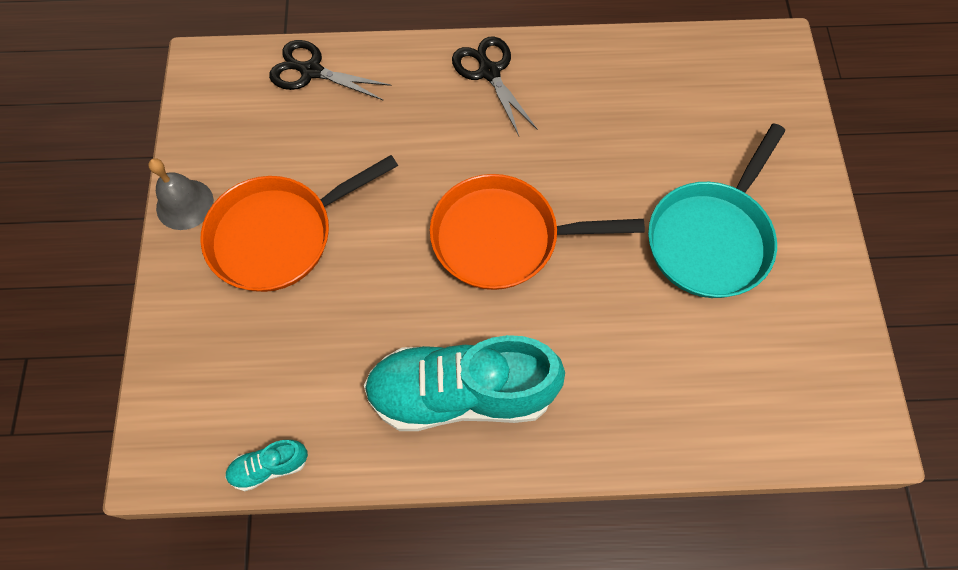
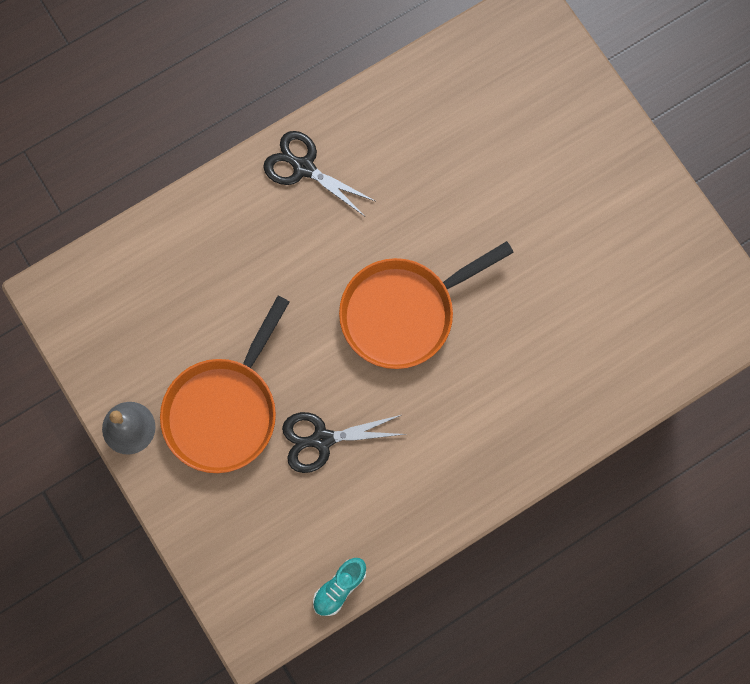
camera: 30 degrees left, 10 degrees up
black scissors [269,40,392,101] -> black scissors moved to [282,412,405,473]
turquoise shoe [364,335,565,431] -> none
turquoise pan [648,123,785,298] -> none

